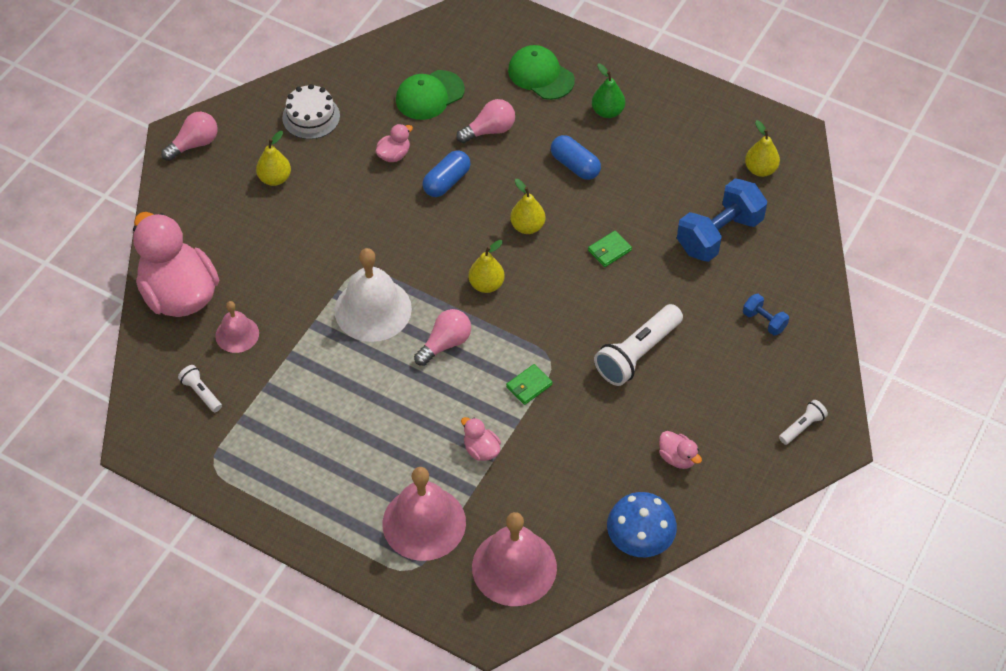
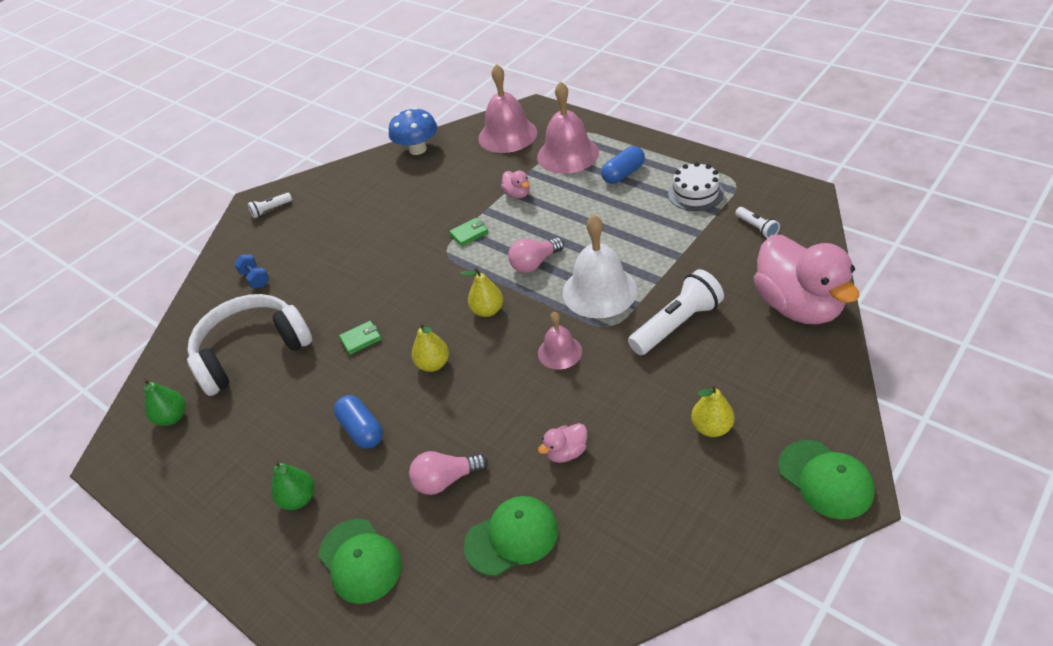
camera: 165 degrees left, 10 degrees down
pink light bulb [161,112,217,161] -> green cap [778,440,874,519]
pink bell [215,301,259,353] -> pink bell moved to [538,312,582,369]
white cake [282,84,340,139] -> white cake moved to [668,162,724,211]
blue capsule [422,150,470,197] -> blue capsule moved to [601,146,645,184]
white flashlight [594,304,683,386] -> white flashlight moved to [628,269,724,355]
pink duck [659,431,702,469] -> none
blue dumbbell [677,178,767,262] -> white headphones [187,294,312,396]
yellow pear [745,120,780,177] -> green pear [143,378,185,426]

